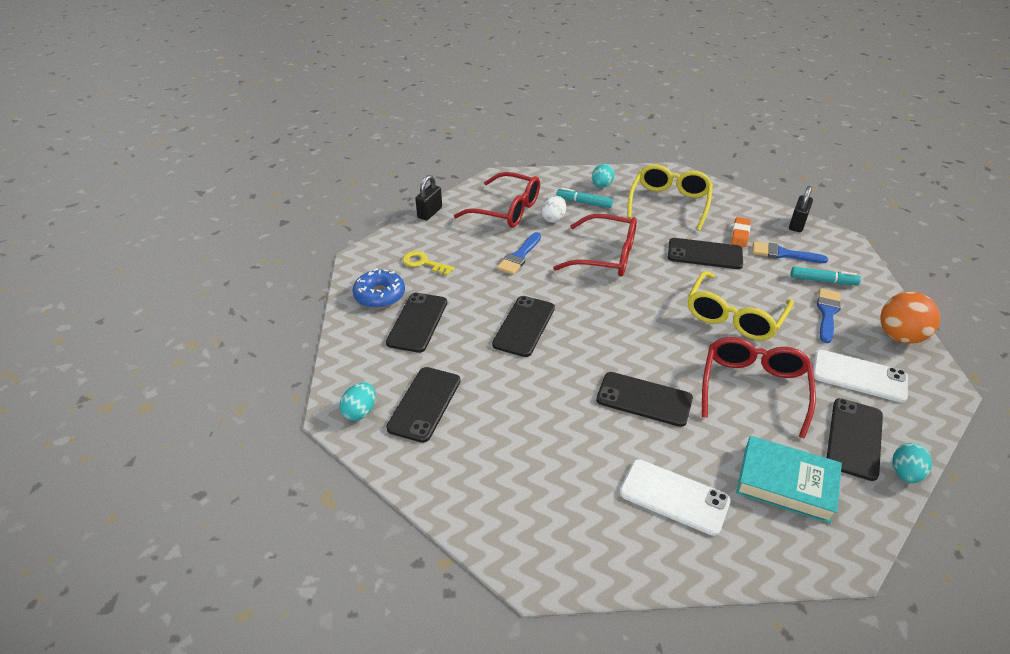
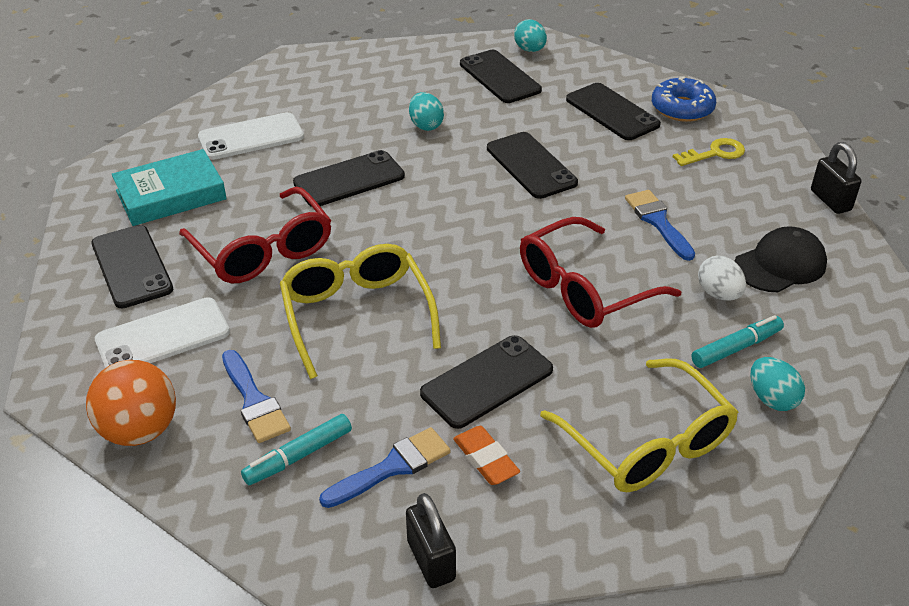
camera: 130 degrees right, 0 degrees up
red glasses [454,172,540,228] -> black cap [734,226,827,292]
turquoise egg [892,443,932,483] -> turquoise egg moved to [409,92,444,131]

